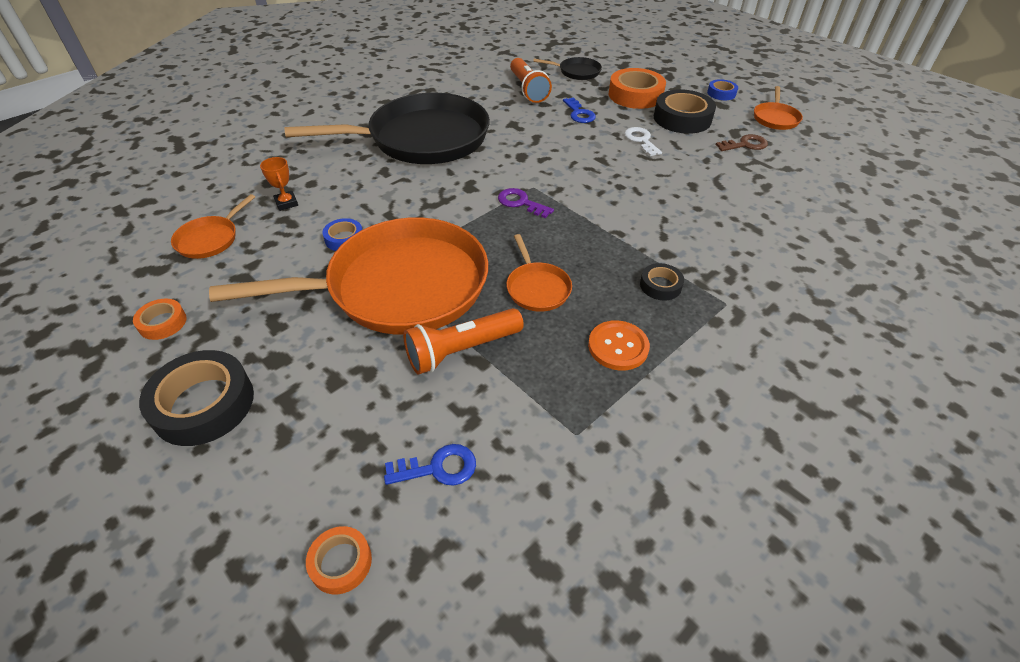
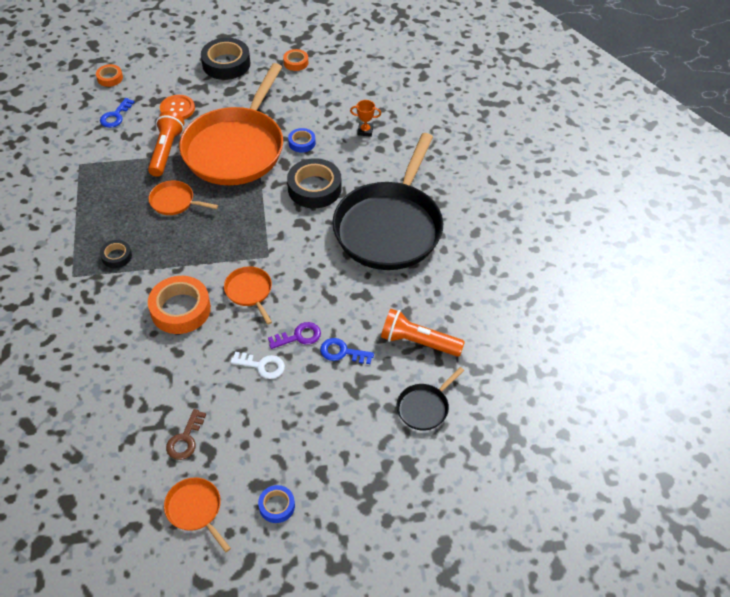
camera: 125 degrees right, 5 degrees up
orange pan [171,194,255,259] -> orange pan moved to [224,266,272,325]
purple key [498,188,554,218] -> purple key moved to [268,322,321,349]
orange button [588,320,650,371] -> orange button moved to [160,95,195,119]
orange tape [609,68,666,109] -> orange tape moved to [148,276,211,334]
black tape [654,89,716,134] -> black tape moved to [287,158,342,208]

